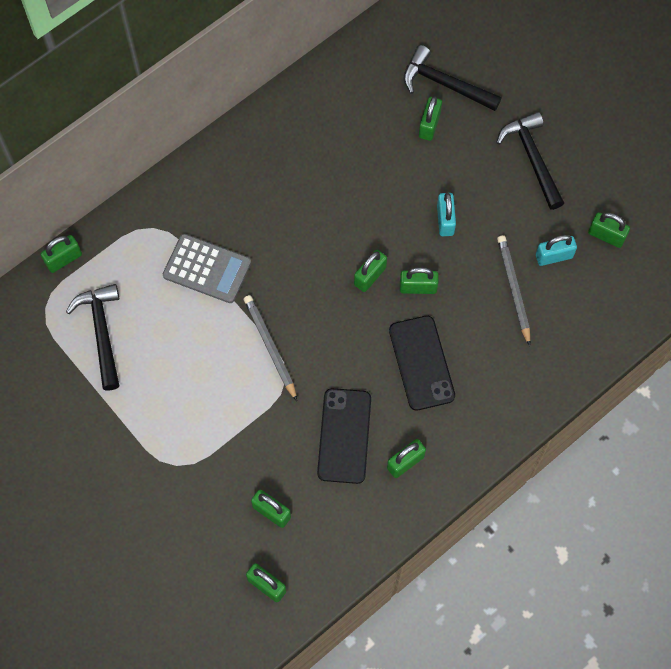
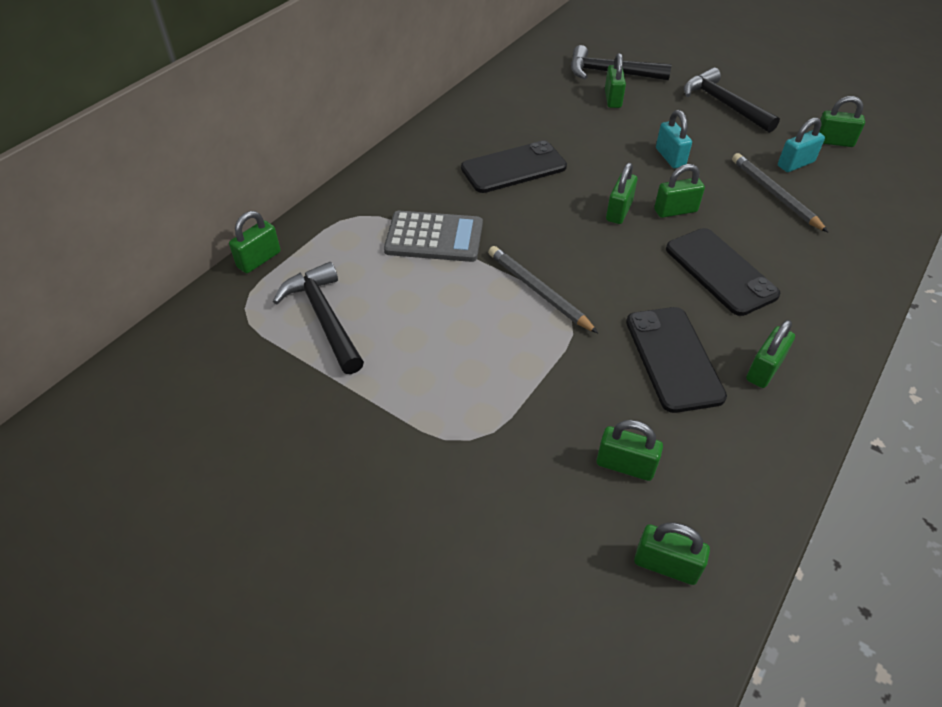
camera: 15 degrees left, 20 degrees down
none -> black phone [461,140,567,193]

